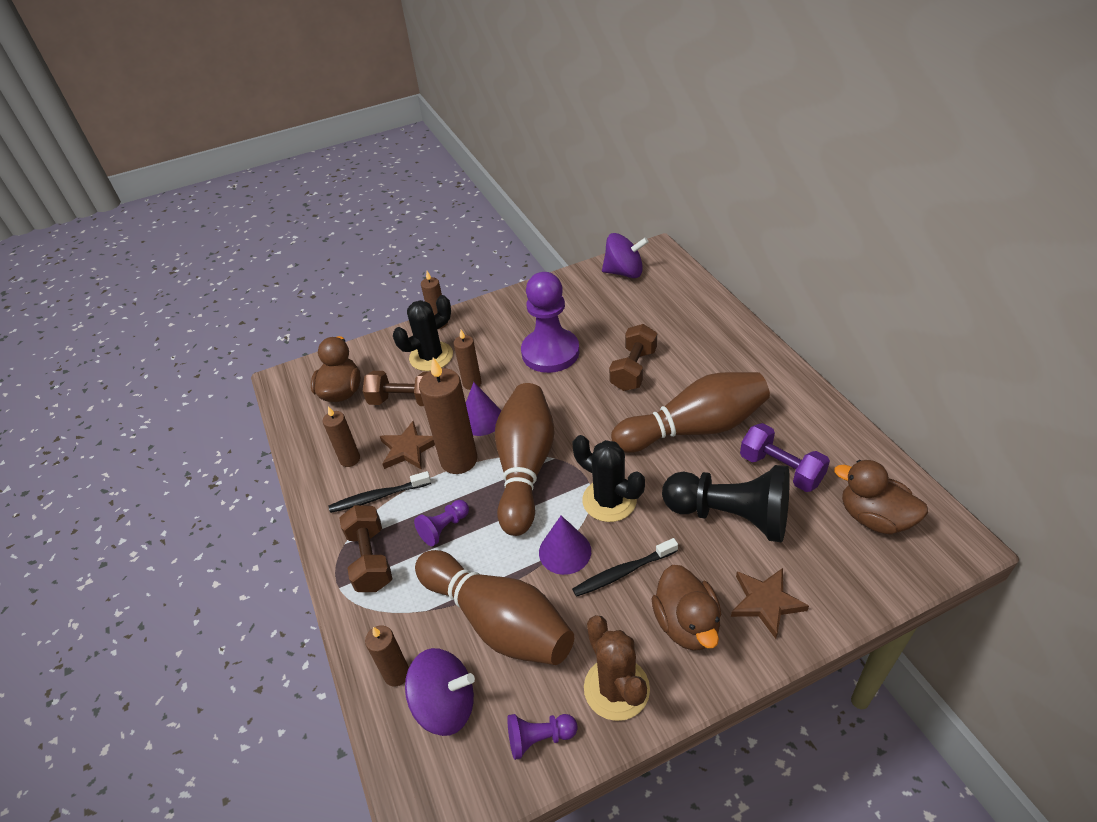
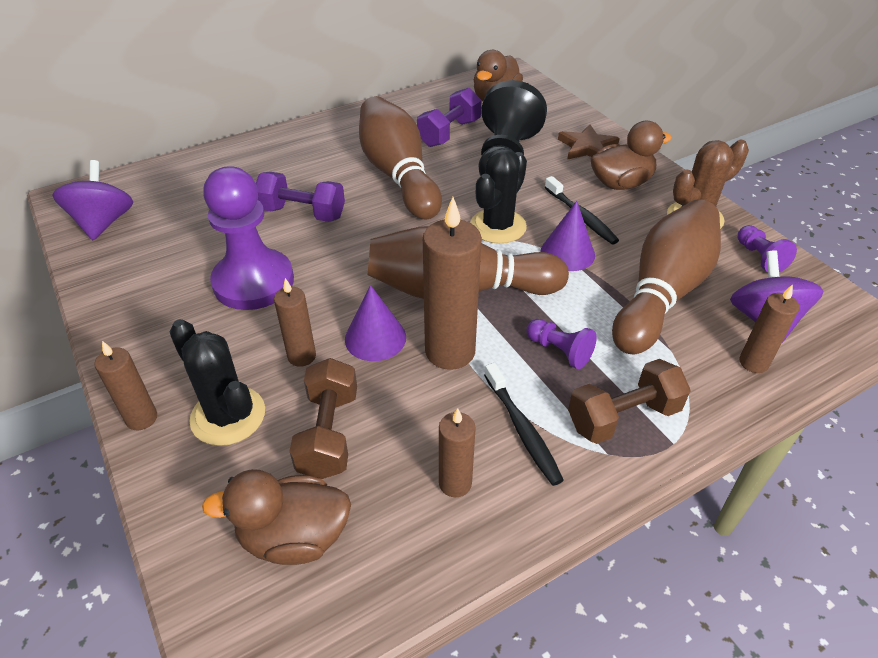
camera: 100 degrees left, 0 degrees up
brown star [380,420,435,470] -> none
brown dumbbell [609,324,657,391] -> purple dumbbell [256,172,345,222]

